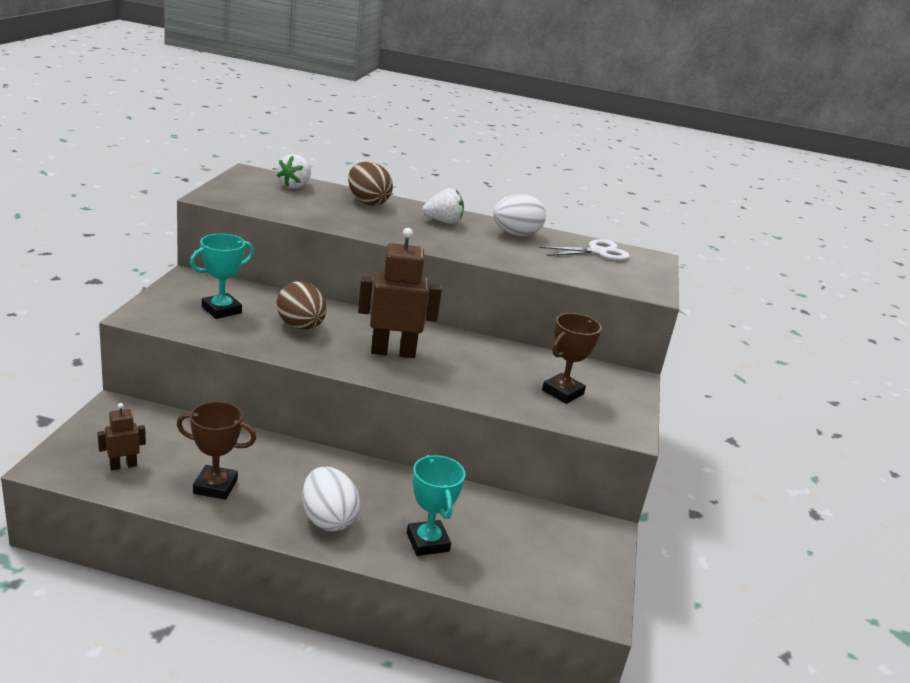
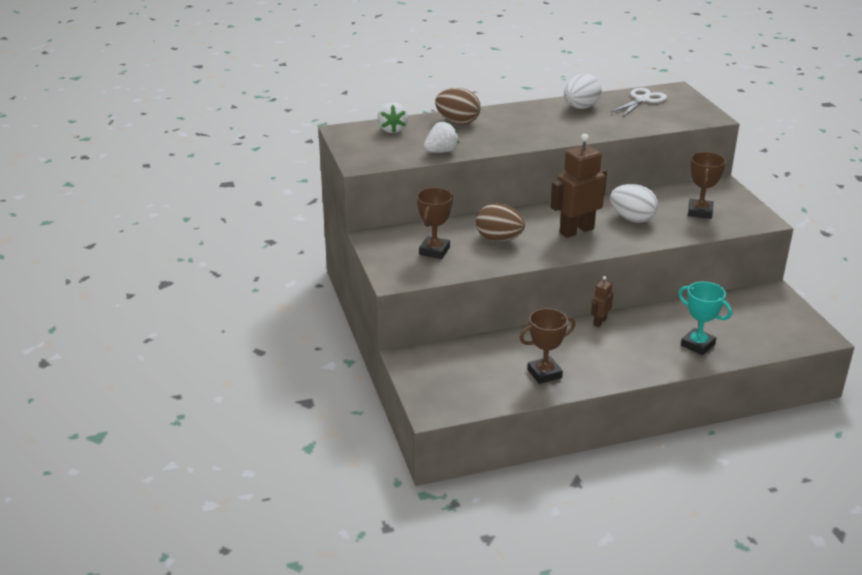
camera: 25 degrees left, 5 degrees up
brown robot [98,403,146,470] -> brown robot moved to [591,276,613,327]
turquoise trophy [190,234,254,319] -> brown trophy [417,188,453,259]
white egg [302,467,360,531] -> white egg moved to [610,184,658,223]
white strawberry [422,188,464,224] -> white strawberry moved to [424,121,459,153]

